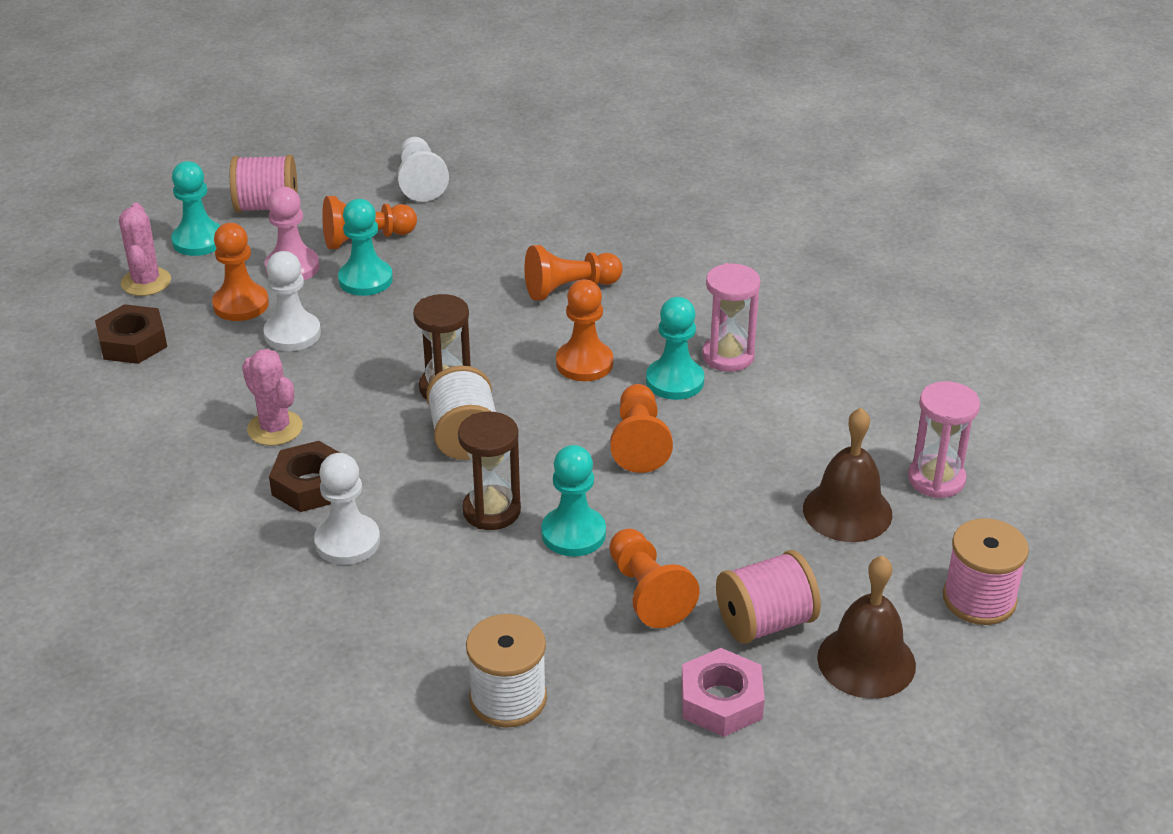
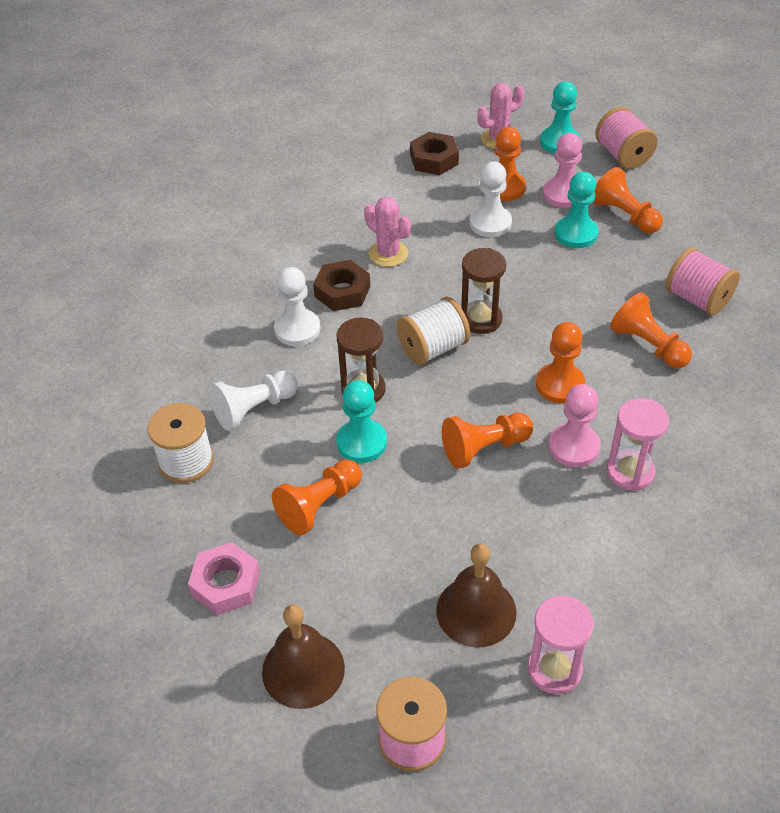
camera: 70 degrees right, 10 degrees up
pink cactus [242,349,303,446] -> pink cactus turned 75 degrees counterclockwise [364,196,411,267]
white pawn [397,137,449,202] -> white pawn moved to [209,370,298,431]
turquoise pawn [646,297,704,400] -> pink pawn [549,384,601,467]
pink spool [716,550,821,644] -> pink spool moved to [666,247,740,316]

